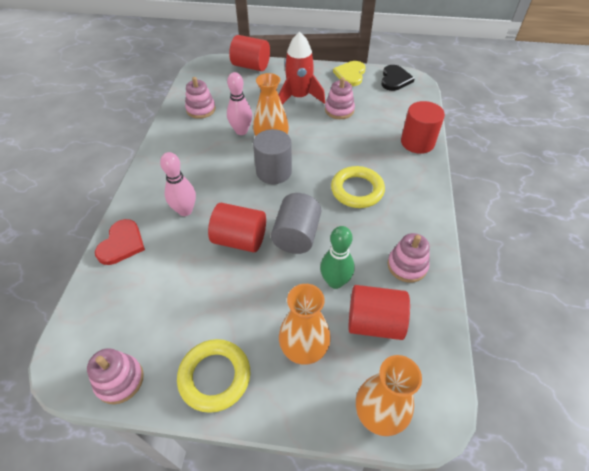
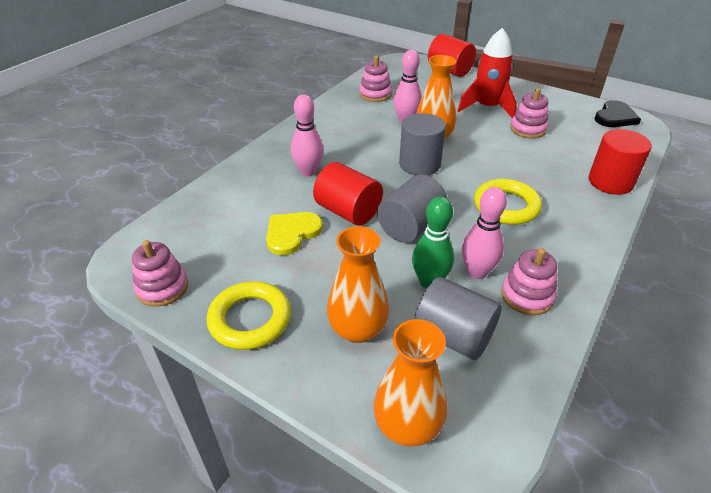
camera: 25 degrees right, 10 degrees down
red heart [95,219,145,265] -> none
yellow heart [333,61,366,86] -> yellow heart moved to [266,212,323,255]
red cylinder [348,285,410,340] -> grey cylinder [414,277,502,360]
none -> pink bowling pin [462,187,507,279]

